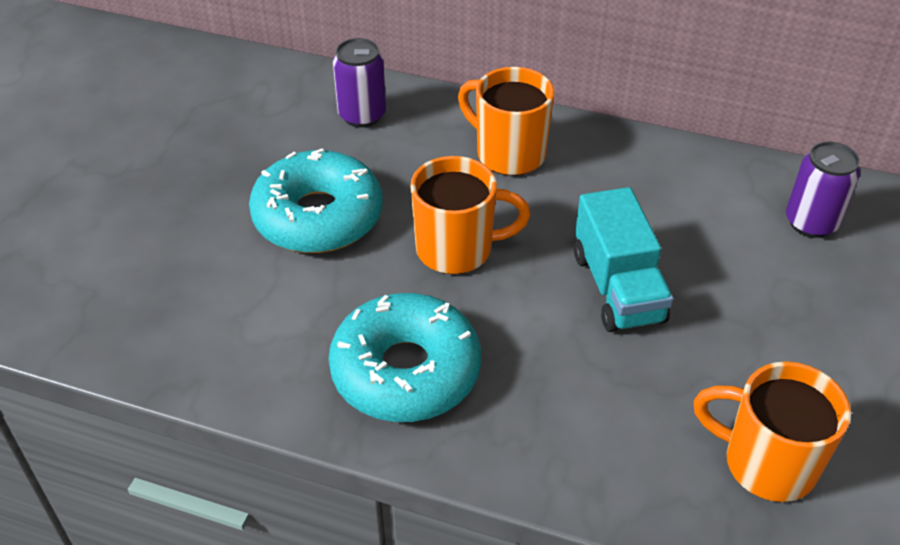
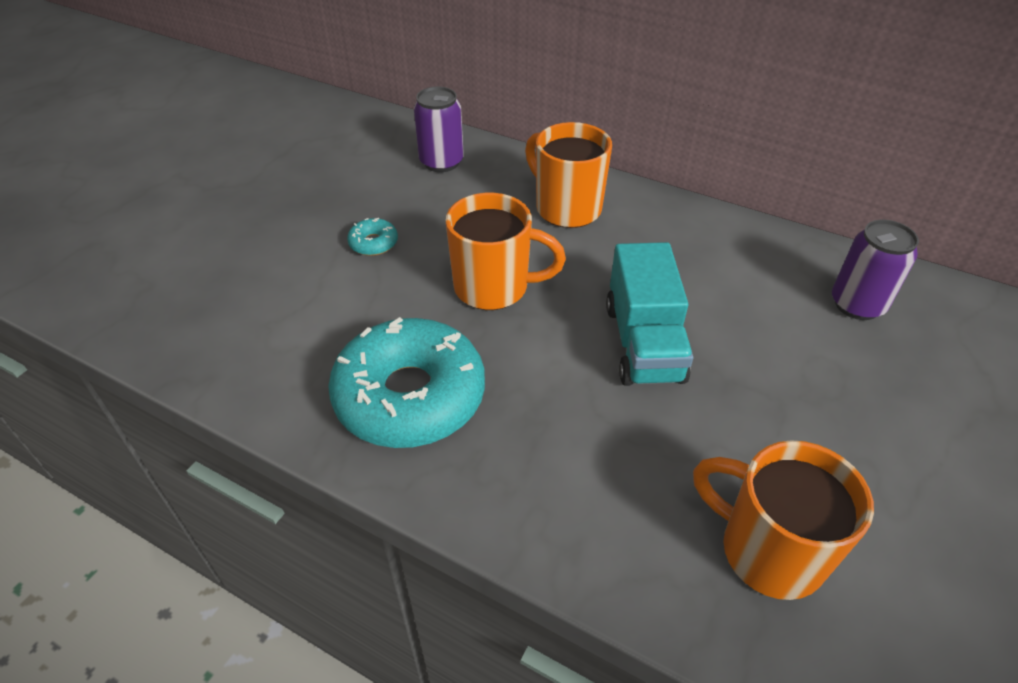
camera: 10 degrees right, 0 degrees up
turquoise donut [249,148,382,253] -> turquoise donut [347,218,398,256], size x0.40

